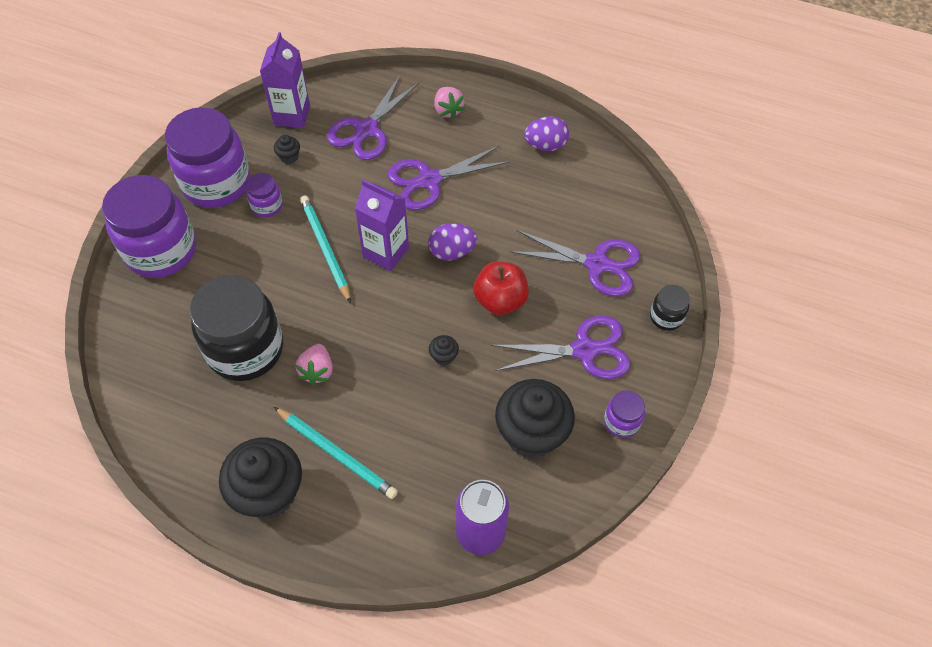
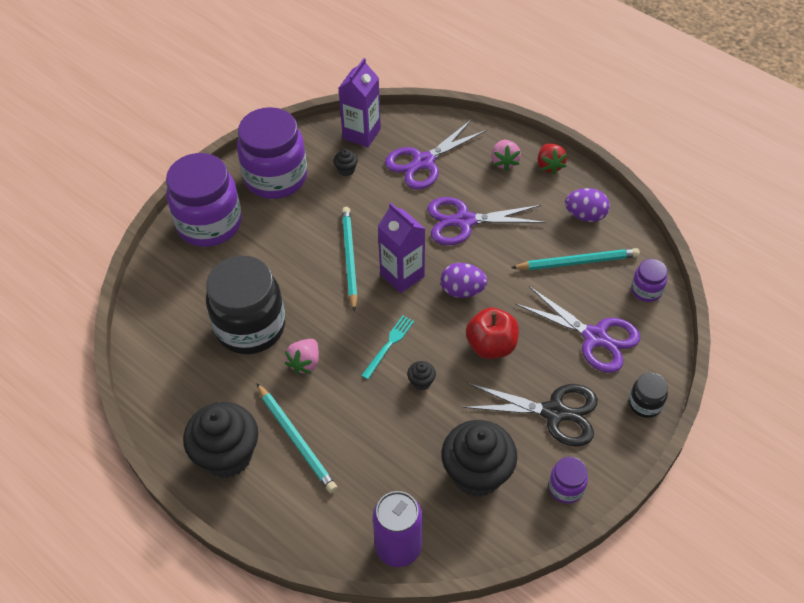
camera: 20 degrees right, 5 degrees down
purple jar [246,173,283,217] -> purple jar moved to [631,259,667,302]
purple scissors [491,316,631,379] -> black scissors [463,383,598,447]
none -> turquoise fork [361,316,414,380]
none -> turquoise pencil [511,248,640,270]
none -> red strawberry [538,143,567,175]

